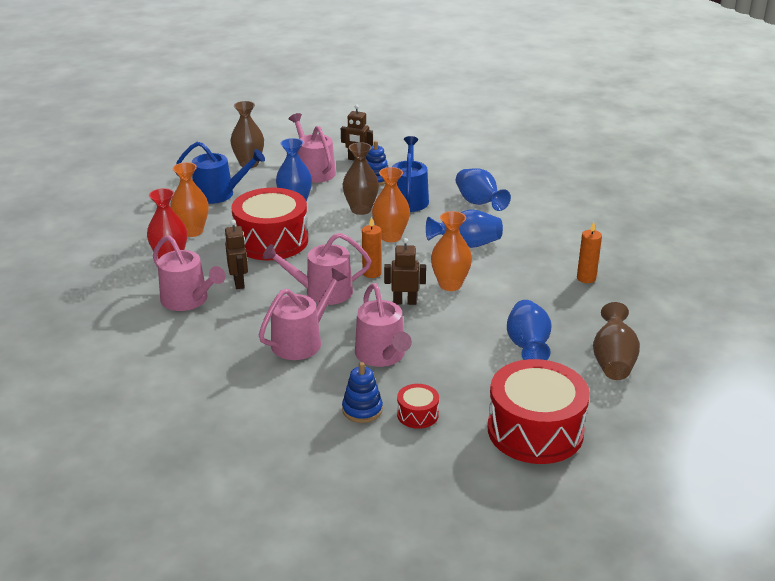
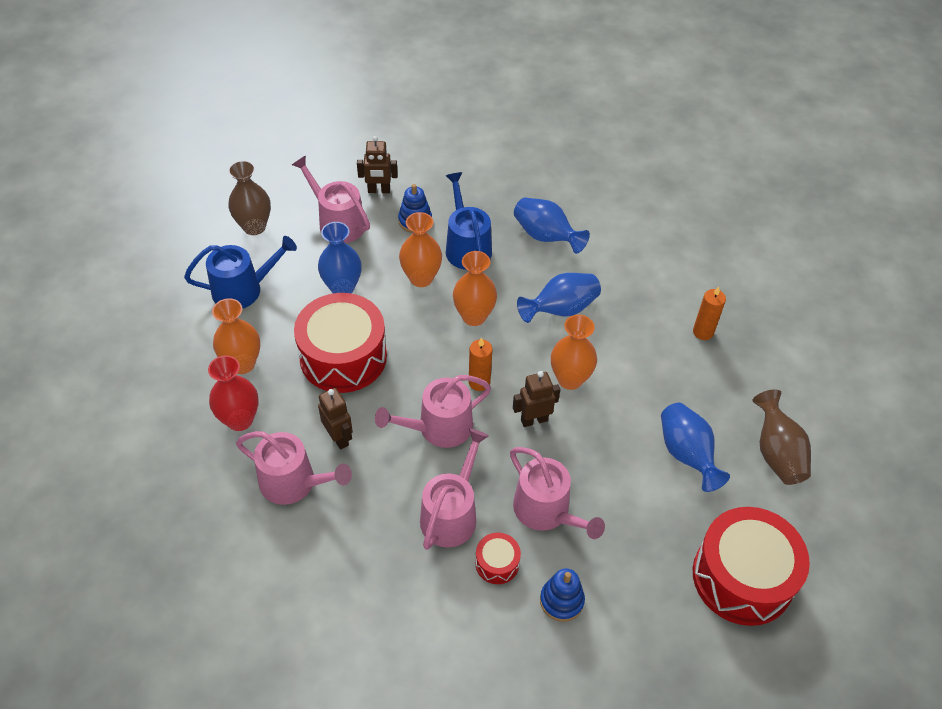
camera: 20 degrees left, 20 degrees up
brown vase [343,142,379,215] -> orange vase [399,212,442,287]
red drum [397,384,439,429] -> red drum moved to [475,533,521,584]

